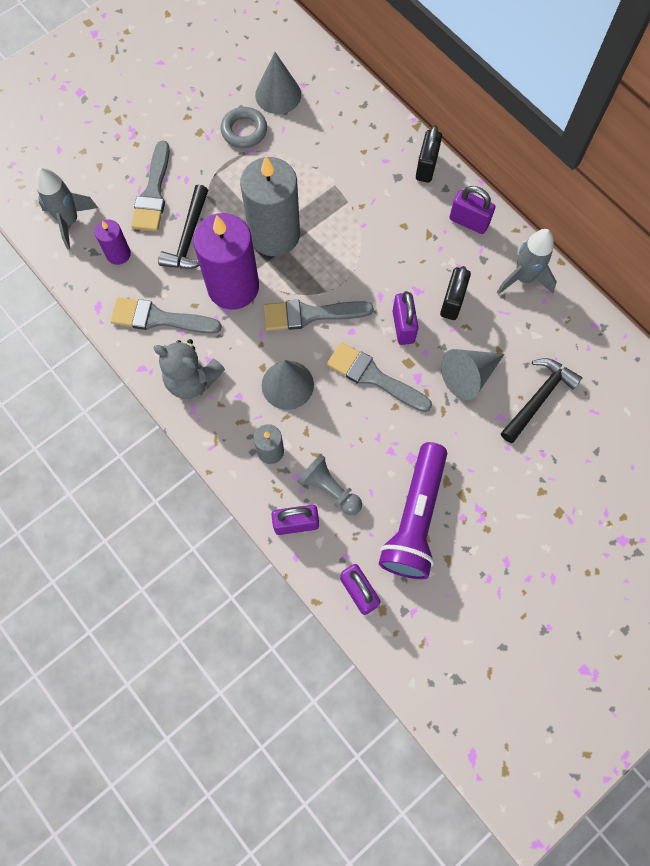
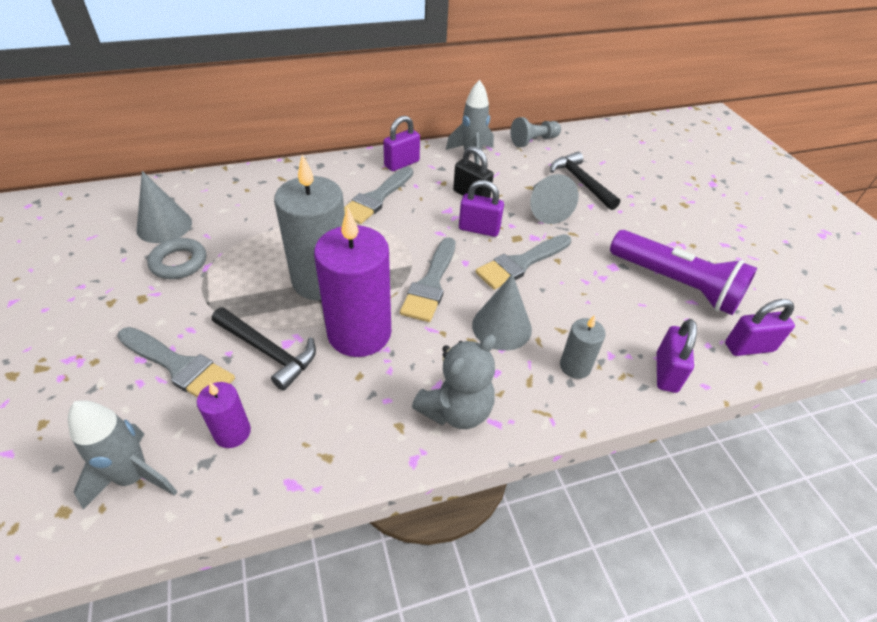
camera: 70 degrees left, 25 degrees down
grey brush [111,297,222,334] -> grey brush moved to [344,167,413,224]
grey pawn [297,454,362,515] -> grey pawn moved to [510,117,561,147]
black padlock [416,125,442,183] -> none

